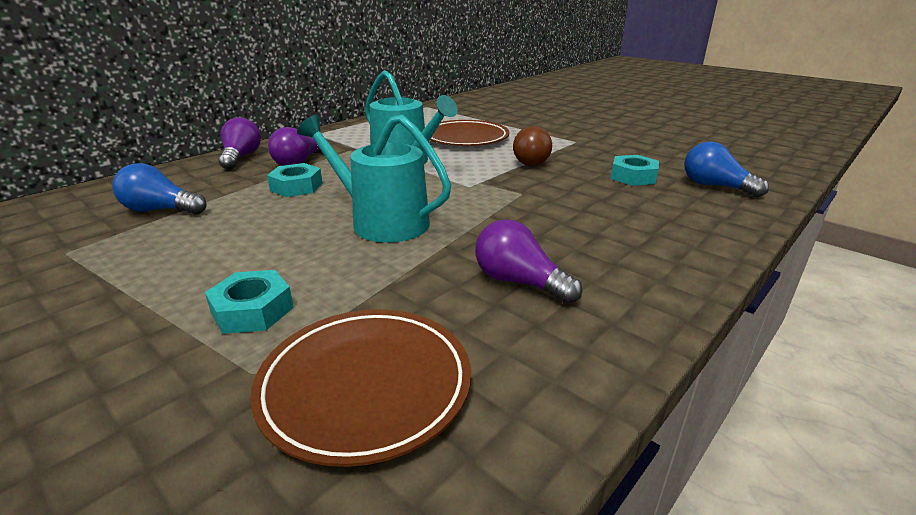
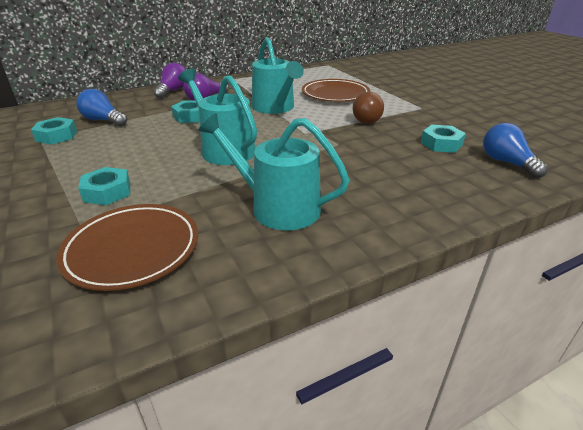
camera: 20 degrees right, 5 degrees up
purple light bulb [475,219,582,304] -> turquoise watering can [198,113,350,231]
none -> turquoise nut [31,117,77,145]

